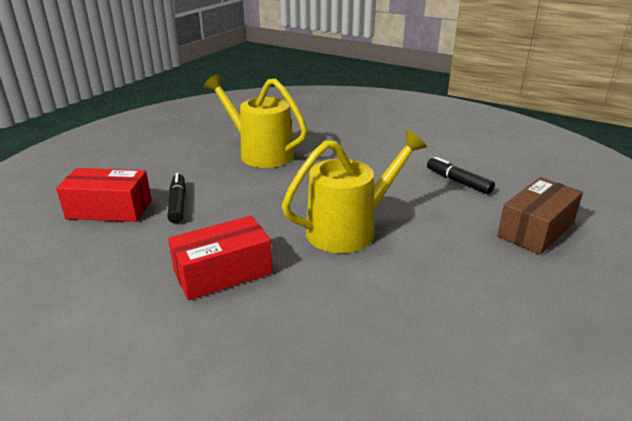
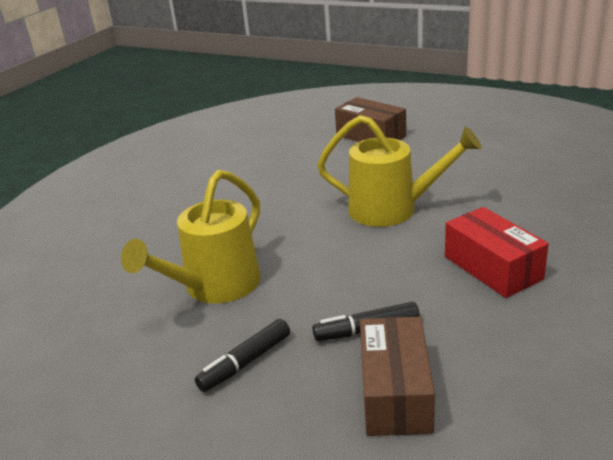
camera: 90 degrees left, 0 degrees up
red box [56,168,152,222] -> brown box [360,316,435,436]
yellow watering can [282,130,427,253] -> yellow watering can turned 135 degrees clockwise [317,115,482,227]
black marker [427,157,495,195] -> black marker moved to [195,319,290,392]

